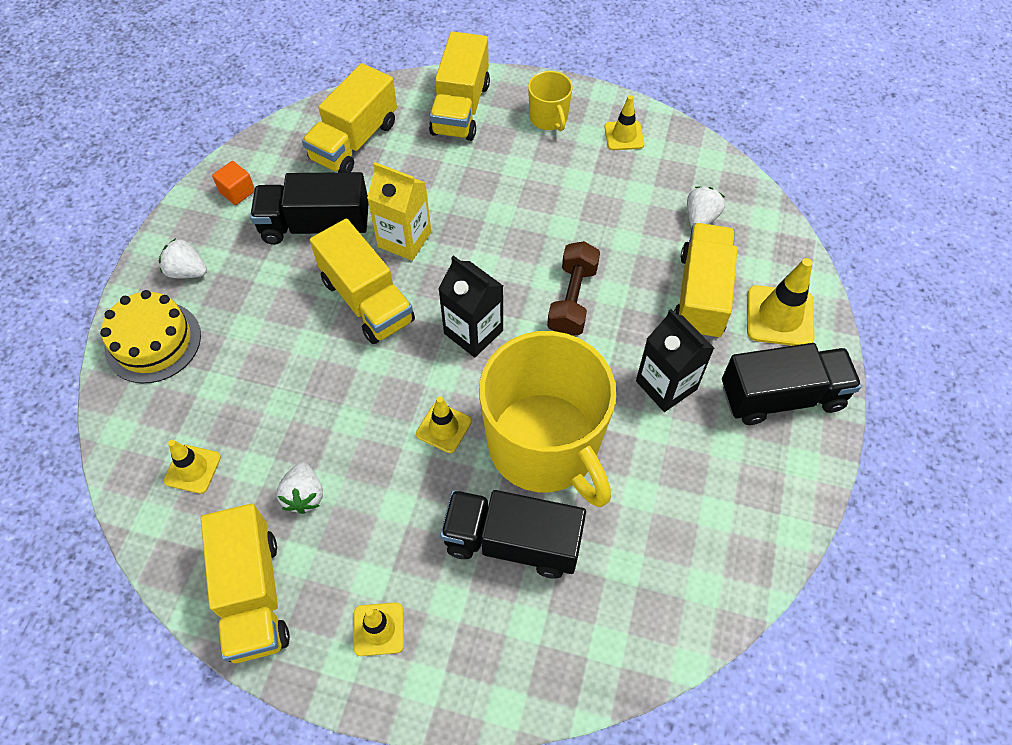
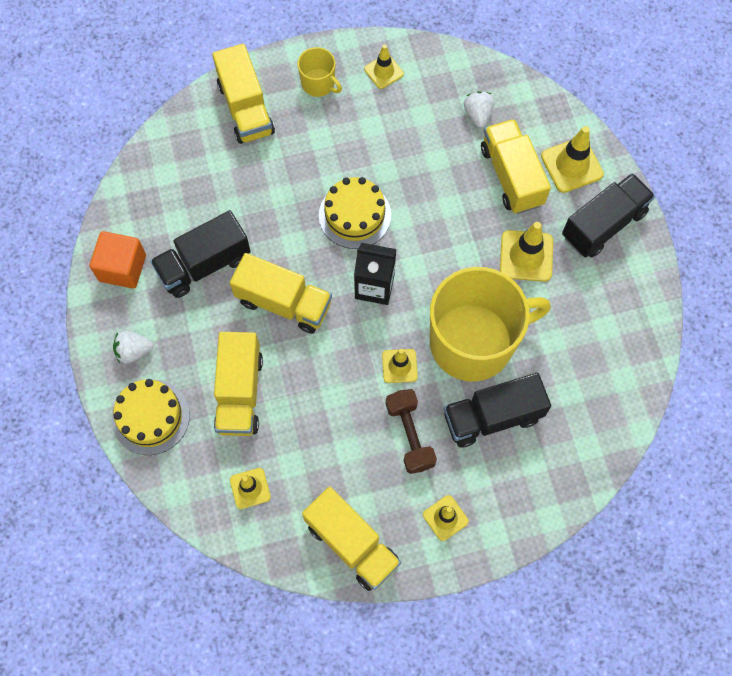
camera: 30 degrees left, 10 degrees up
orange cube [212,161,255,205] -> orange cube [90,231,146,289], size x1.72
white strawberry [276,462,323,514] -> none
yellow truck [302,63,397,172] -> yellow truck moved to [214,332,263,436]
yellow carton [367,162,431,261] -> none
yellow mug [479,331,616,507] -> yellow mug turned 45 degrees counterclockwise [430,267,551,382]
brown dumbbell [547,241,600,336] -> brown dumbbell moved to [386,389,437,474]
black carton [636,309,714,412] -> yellow traffic cone [500,222,553,282]
none -> yellow cake [319,177,391,249]

